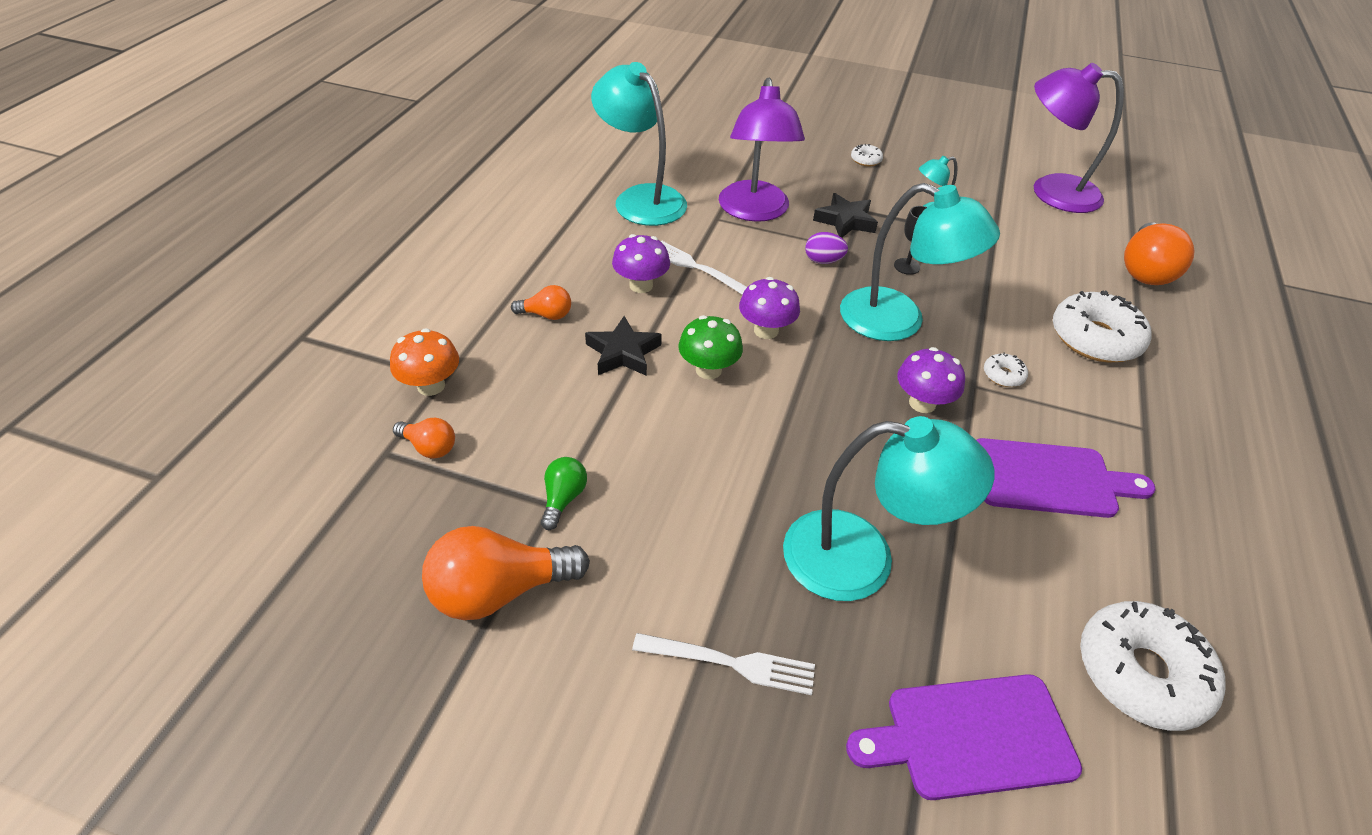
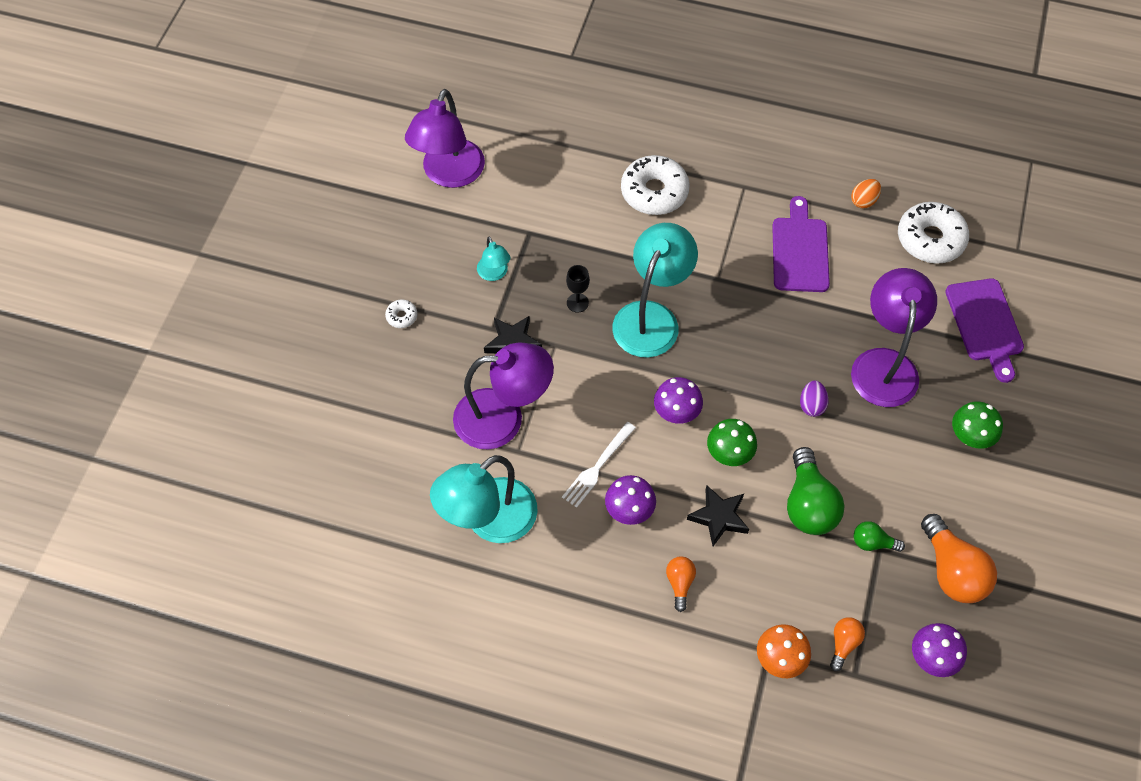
camera: 90 degrees left, 15 degrees up
white fork [632,633,815,695] -> green mushroom [952,401,1003,449]
turquoise lamp [783,416,994,601] -> purple lamp [851,268,937,407]
purple egg [805,232,848,264] -> purple egg moved to [800,380,829,417]
purple mushroom [897,347,965,413] -> purple mushroom moved to [912,623,967,677]
white donut [984,353,1028,387] -> none
orange light bulb [1124,222,1195,285] -> none
none -> green light bulb [787,447,844,535]
none -> orange egg [851,179,881,209]

